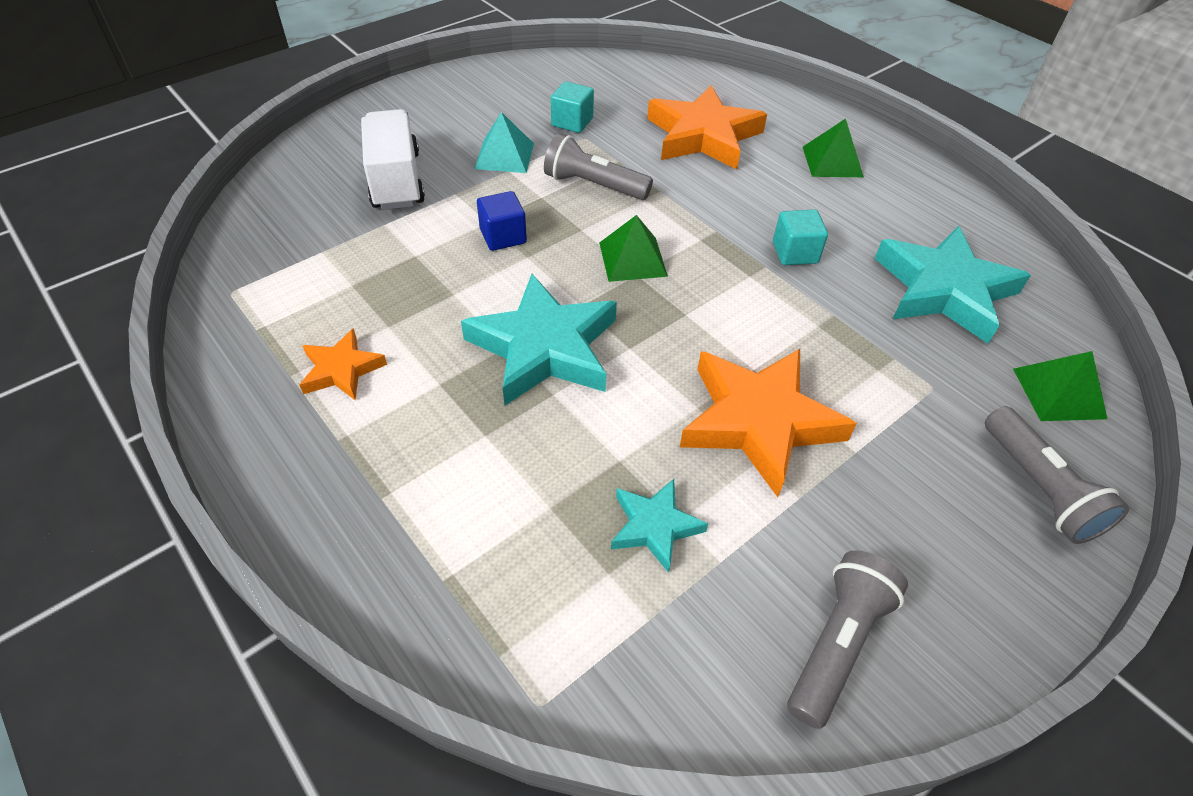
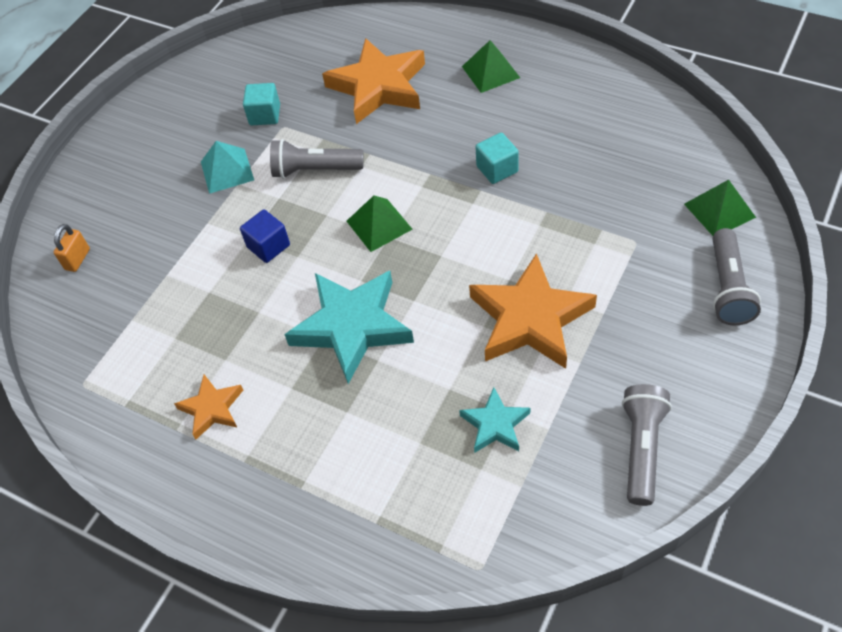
camera: 15 degrees left, 5 degrees up
white truck [361,109,425,210] -> none
turquoise star [874,226,1031,343] -> none
grey flashlight [985,406,1129,544] -> grey flashlight turned 45 degrees clockwise [712,228,761,326]
none -> orange padlock [54,224,90,272]

